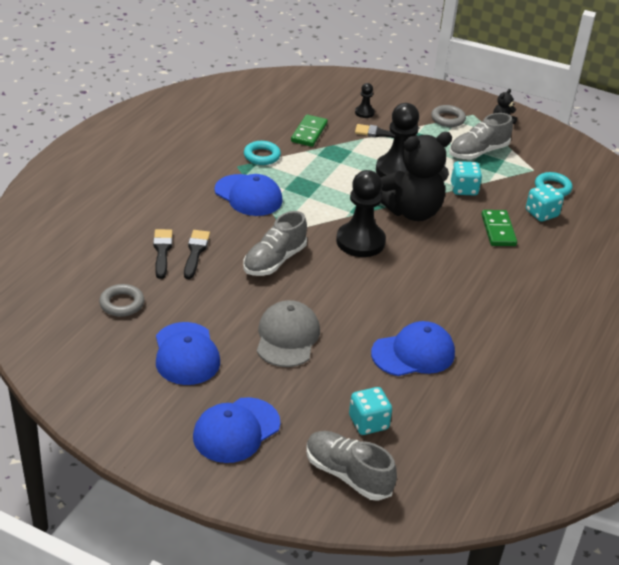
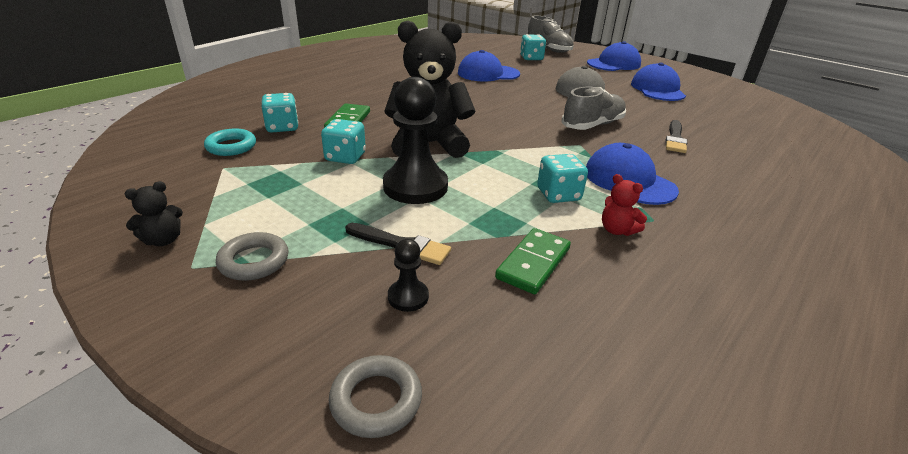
camera: 165 degrees left, 5 degrees down
grey ring [99,284,144,317] -> grey ring moved to [329,355,422,438]
black brush [153,229,172,279] -> none
turquoise ring [244,141,281,165] -> red teddy bear [602,174,647,236]
black pawn [336,170,386,257] -> none
grey shoe [449,113,513,160] -> none
none -> turquoise dice [537,154,588,203]

